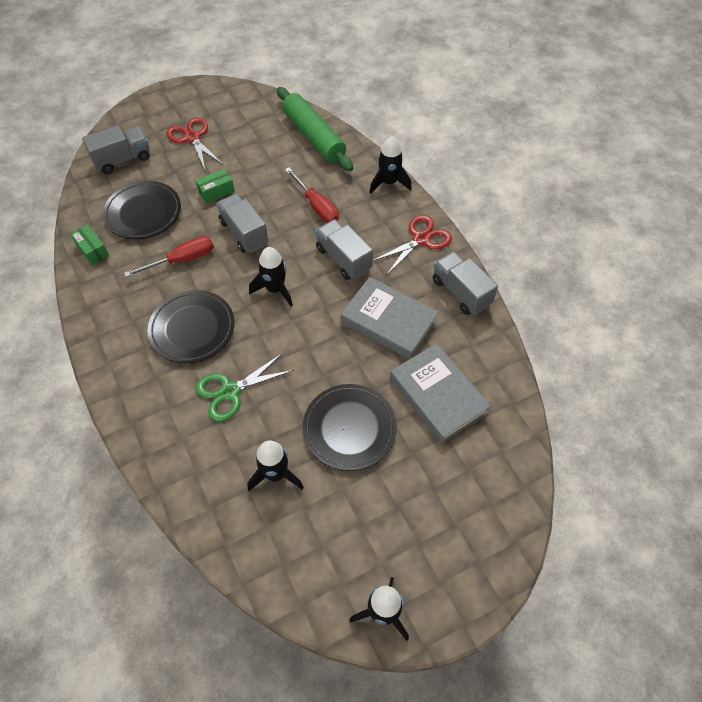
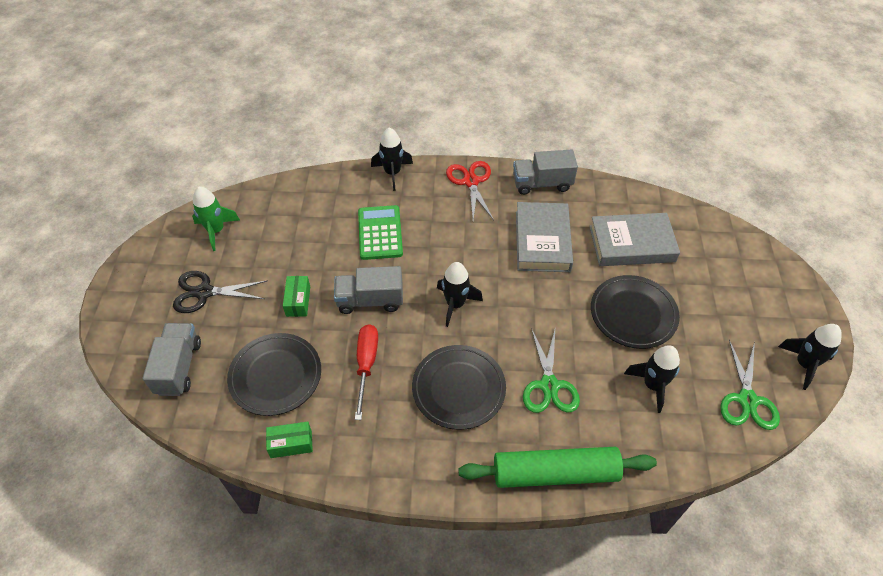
camera: 60 degrees left, 5 degrees down
red scissors [166,117,224,172] -> black scissors [173,271,268,313]
green rolling pin [277,87,353,171] -> green rolling pin moved to [458,447,657,488]
red screwdriver [285,167,339,223] -> green calculator [358,205,403,260]
grey truck [315,219,373,280] -> none
grey book [341,277,439,359] -> grey book turned 60 degrees counterclockwise [516,202,573,272]
none -> green rocket [192,186,240,251]
none -> green scissors [720,340,780,430]

